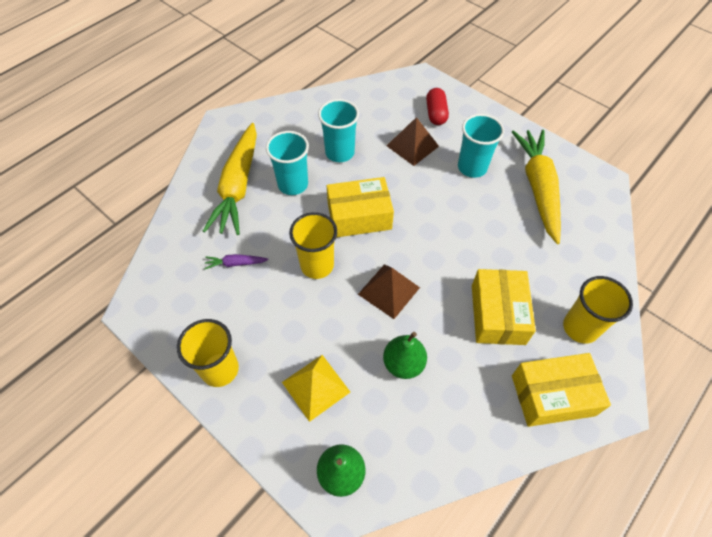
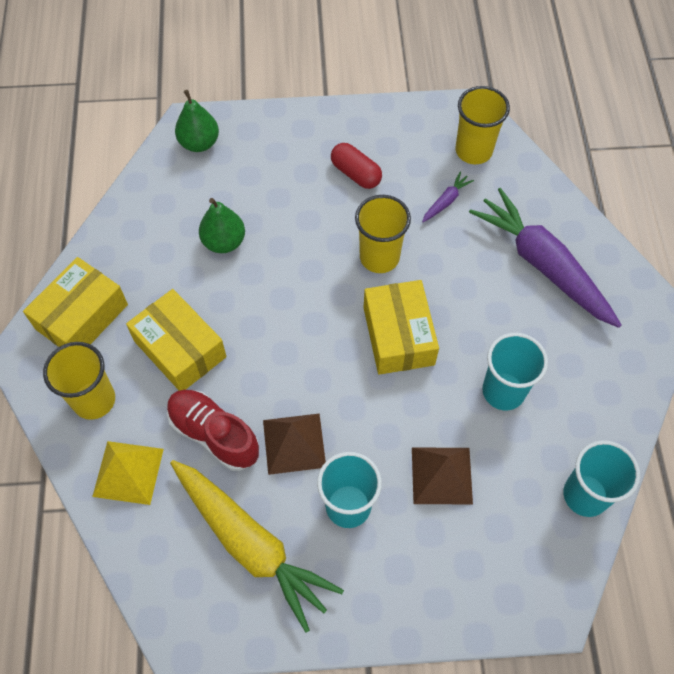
camera: 135 degrees right, 5 degrees up
yellow cup [177,319,239,387] -> yellow cup moved to [455,86,510,164]
yellow carrot [203,123,257,235] -> purple carrot [469,188,622,328]
turquoise cup [266,131,309,195] -> turquoise cup moved to [563,440,640,517]
yellow pyramid [282,355,350,422] -> yellow pyramid moved to [92,441,164,505]
yellow box [327,177,394,237] -> yellow box turned 45 degrees counterclockwise [364,280,439,375]
brown pyramid [358,264,420,319] -> brown pyramid moved to [263,413,326,475]
red capsule [426,88,449,125] -> red capsule moved to [331,143,382,189]
none -> red shoe [167,390,259,471]

